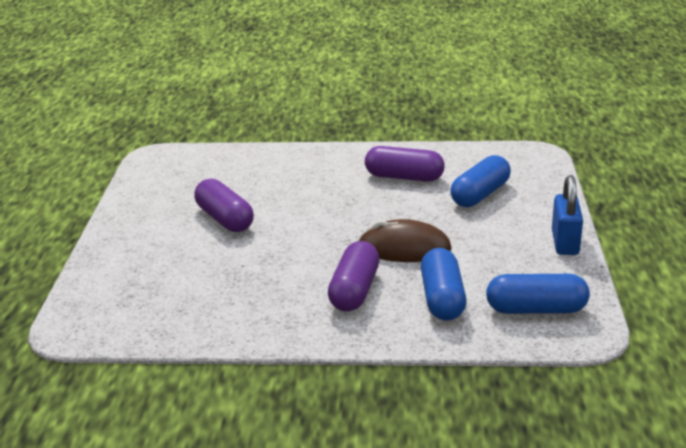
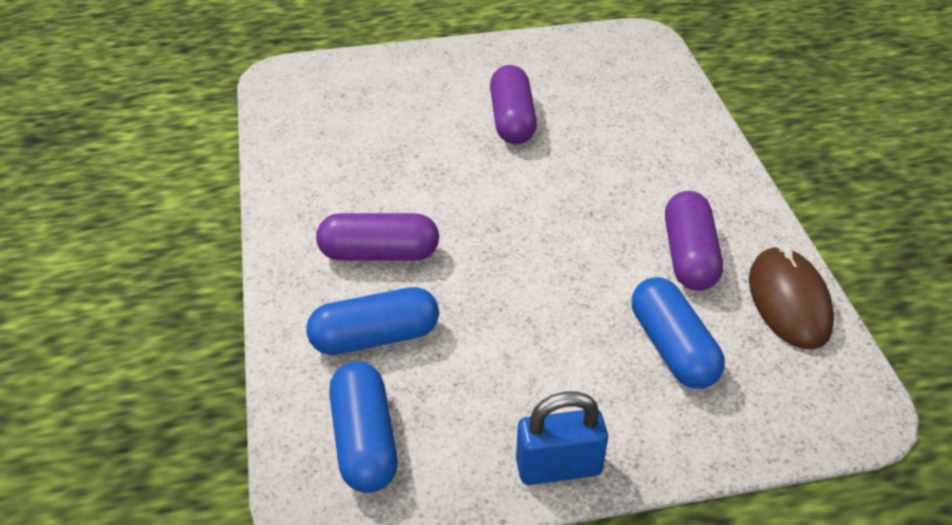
camera: 75 degrees right, 15 degrees up
purple capsule [195,179,254,232] -> purple capsule turned 45 degrees counterclockwise [490,65,537,144]
brown mouse [358,219,452,262] -> brown mouse moved to [749,245,834,349]
blue capsule [450,155,511,207] -> blue capsule turned 45 degrees clockwise [632,277,725,389]

